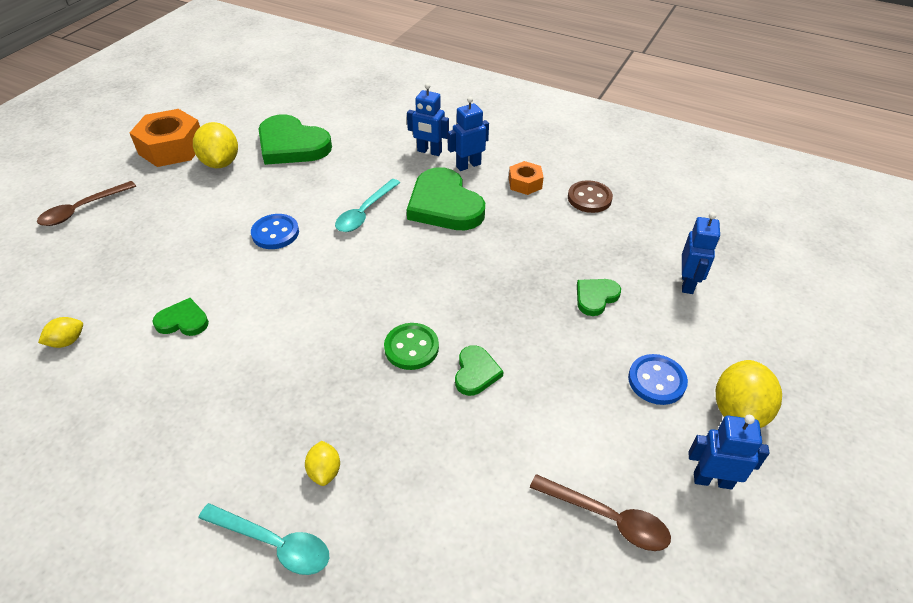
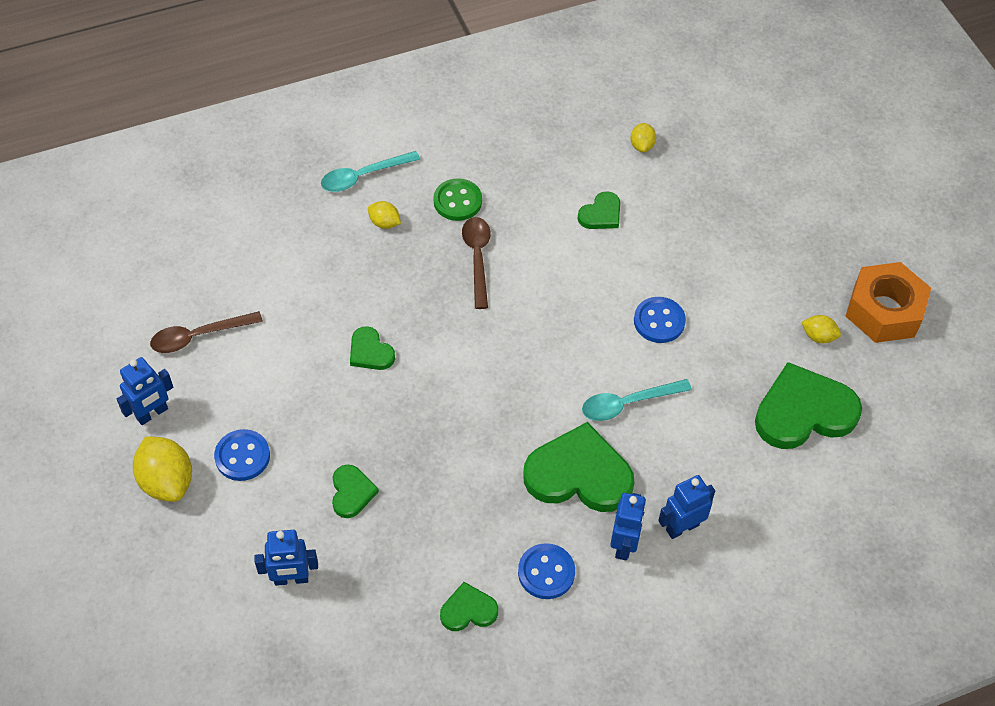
camera: 130 degrees right, 10 degrees up
brown spoon [37,181,136,226] -> brown spoon moved to [462,217,491,309]
yellow lemon [193,122,238,168] -> yellow lemon [801,315,841,343], size x0.54
turquoise spoon [335,179,400,232] -> turquoise spoon turned 90 degrees counterclockwise [582,379,692,421]
green button [384,323,439,370] -> green button moved to [433,178,482,221]
orange nut [509,161,544,195] -> blue button [518,543,575,599]
brown button [568,180,613,213] -> green heart [440,582,498,631]
blue robot [682,212,720,294] -> blue robot turned 60 degrees counterclockwise [254,530,318,586]

